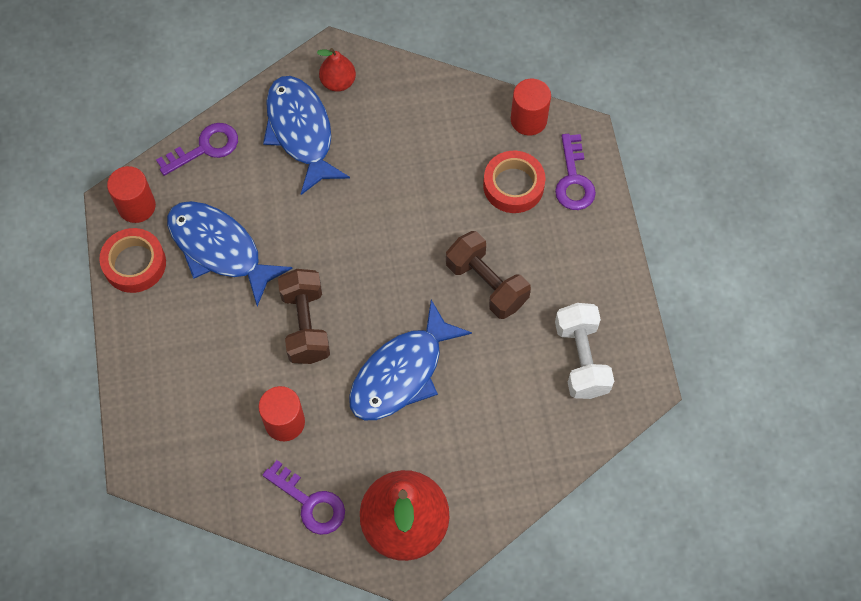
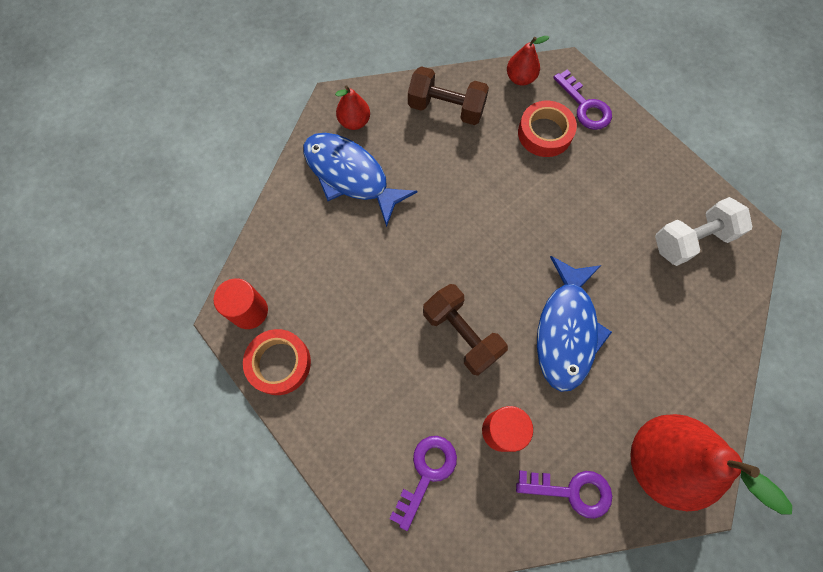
camera: 30 degrees left, 5 degrees up
purple key [156,123,238,176] -> purple key moved to [389,436,457,531]
blue fish [167,201,293,306] -> none
brown dumbbell [446,231,531,319] -> brown dumbbell moved to [408,66,489,125]
red cylinder [511,79,551,136] -> red pear [507,36,549,86]
white dumbbell [555,303,614,399] -> white dumbbell turned 75 degrees counterclockwise [655,197,752,266]

